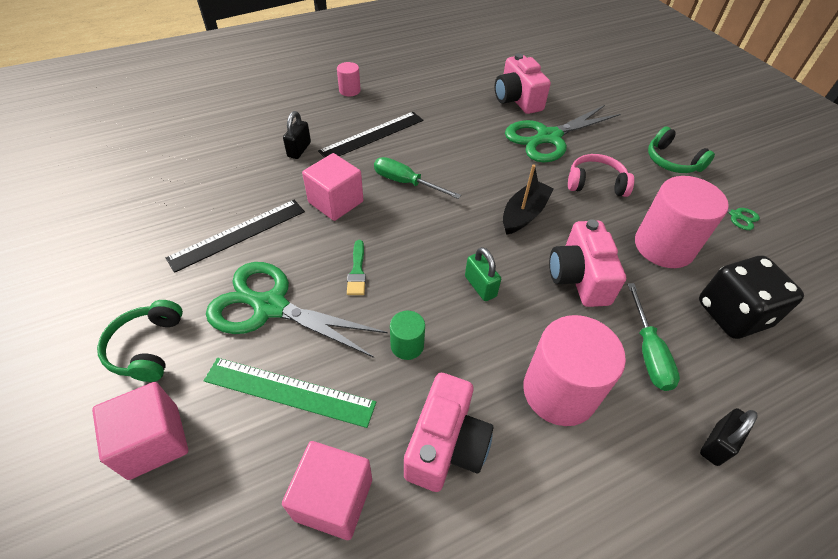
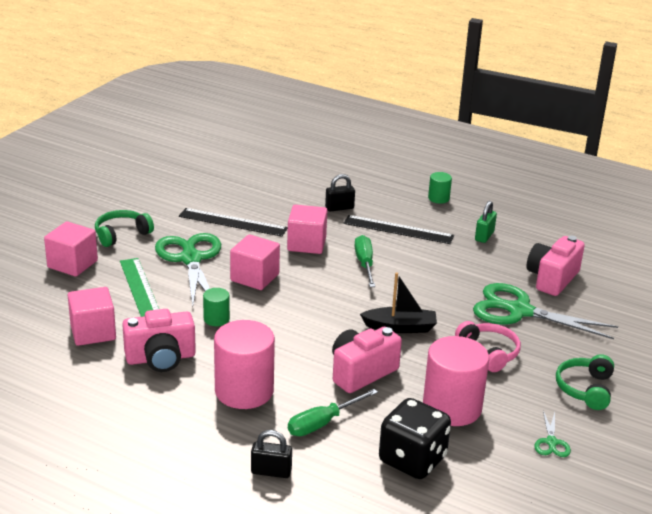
camera: 55 degrees right, 20 degrees down
pink cylinder [337,62,361,96] -> green cylinder [428,172,452,204]
green brush [347,240,366,295] -> pink cube [230,234,280,290]
green padlock [465,247,501,301] -> green padlock moved to [475,201,497,243]

